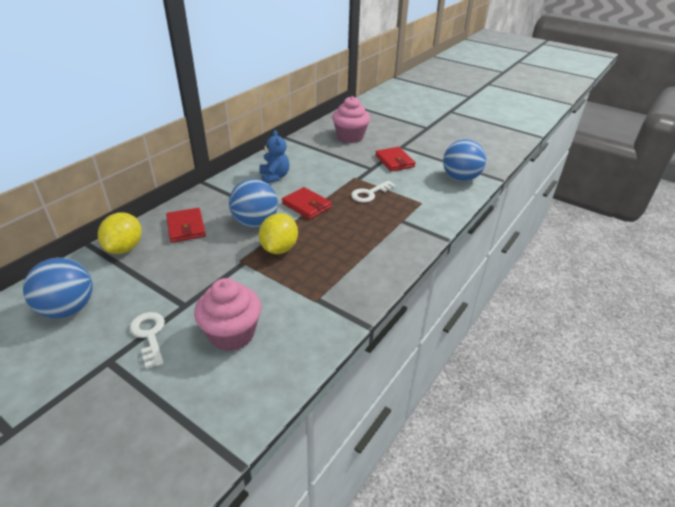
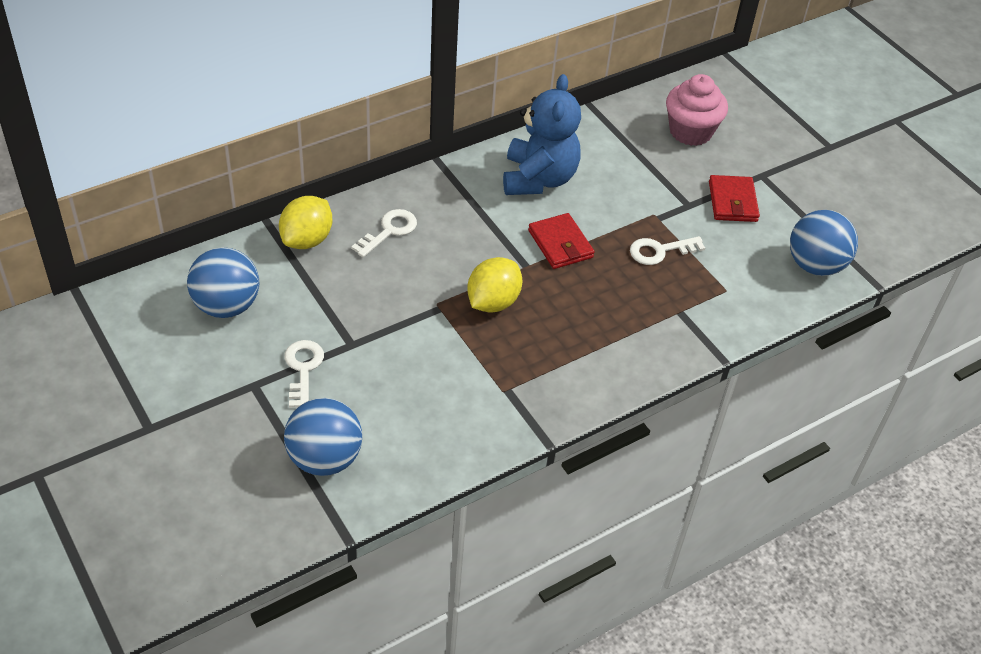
camera: 20 degrees right, 10 degrees up
red wallet [166,208,206,243] -> white key [351,209,417,257]
pink cupcake [194,278,261,351] -> none
blue ball [229,179,278,228] -> blue ball moved to [284,398,362,476]
blue teddy bear [259,130,289,183] -> blue teddy bear [503,74,581,195], size x1.65

